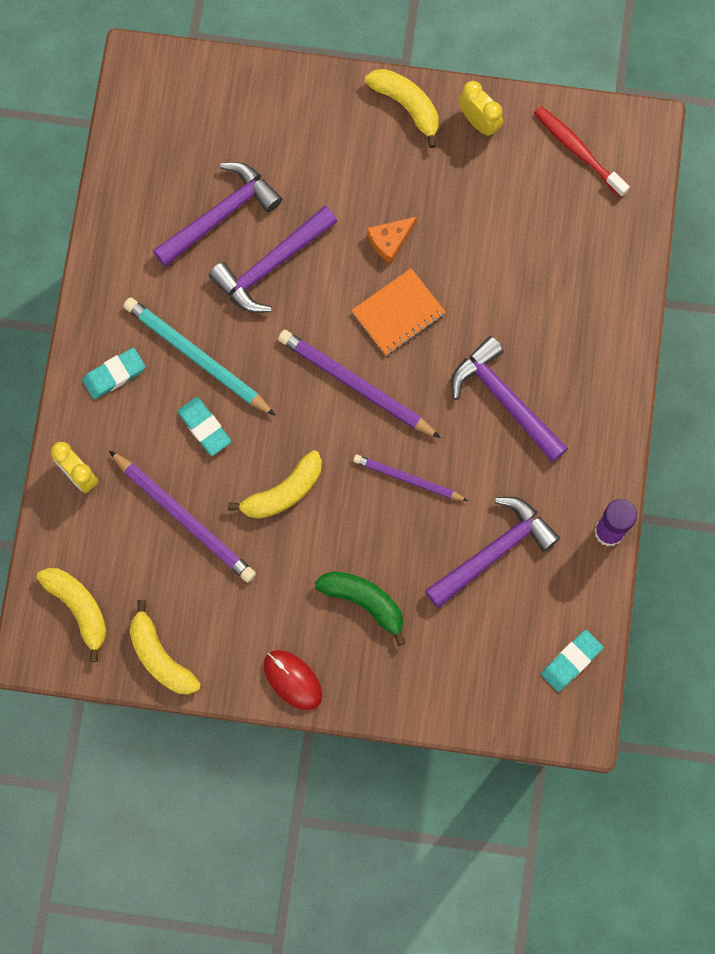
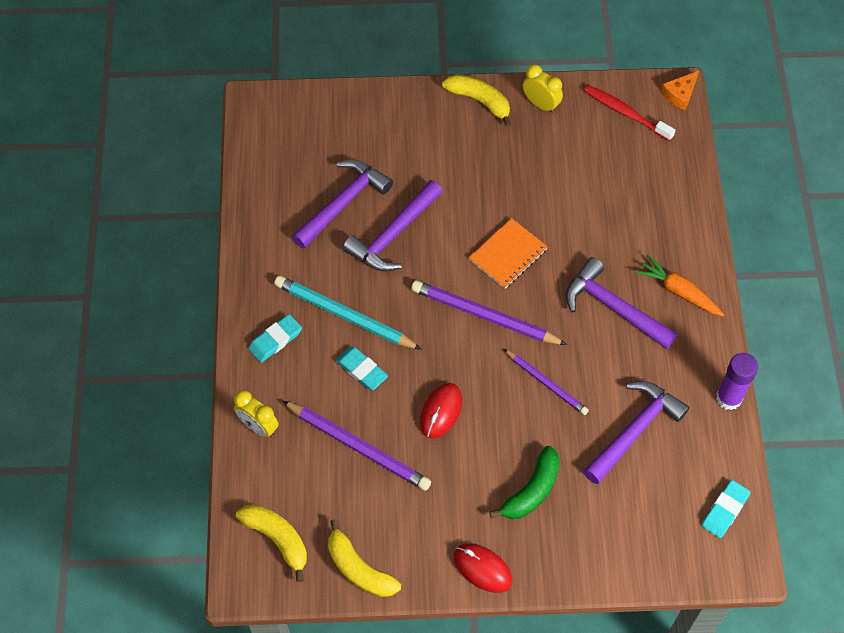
camera: 10 degrees left, 15 degrees down
yellow banana [228,450,322,519] -> red mouse [420,383,462,439]
green banana [315,571,405,646] -> green banana turned 105 degrees clockwise [490,446,560,519]
purple pencil [353,455,468,501] -> purple pencil turned 150 degrees counterclockwise [504,349,589,415]
orange cheese [367,217,417,264] -> orange cheese moved to [661,71,699,110]
none -> orange carrot [635,255,724,316]

